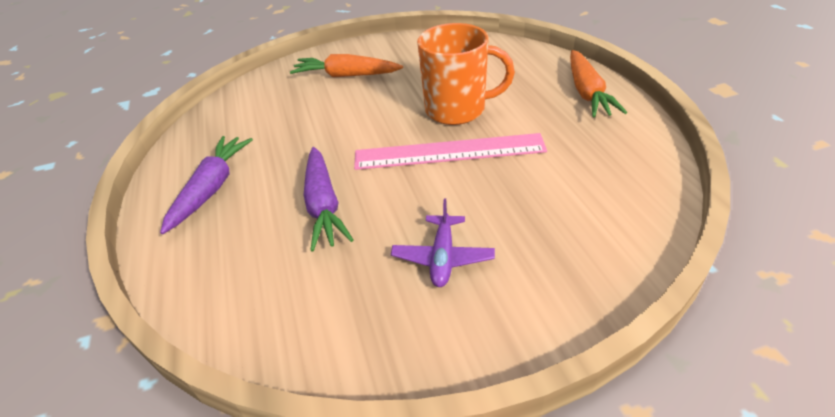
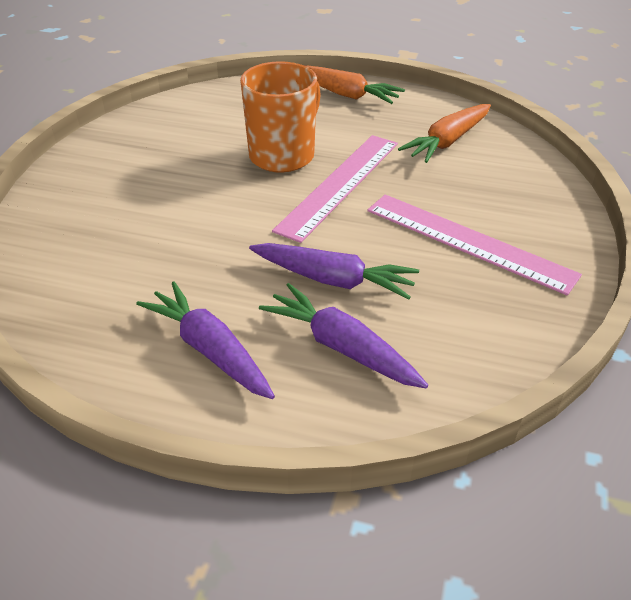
camera: 60 degrees left, 0 degrees up
orange carrot [290,54,403,77] -> orange carrot moved to [398,104,491,163]
purple plane [391,198,495,287] -> pink ruler [367,194,582,296]
none -> purple carrot [259,283,428,388]

